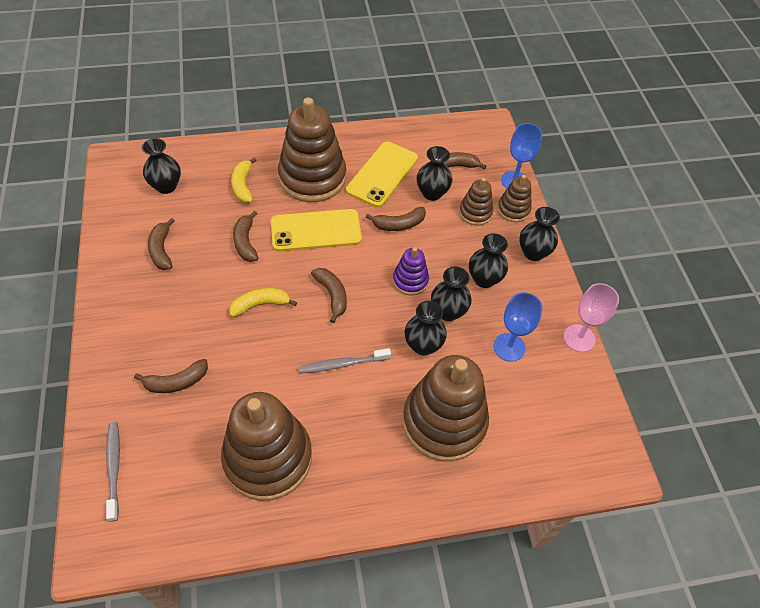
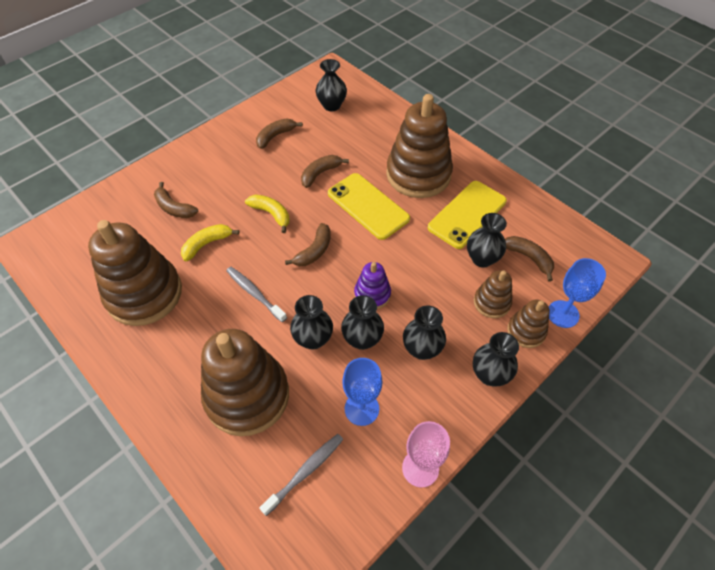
camera: 60 degrees right, 0 degrees up
grey toothbrush [106,422,120,522] -> grey toothbrush moved to [259,434,343,516]
yellow banana [231,157,256,203] -> yellow banana moved to [181,224,239,261]
yellow phone [346,141,418,208] -> yellow phone turned 45 degrees counterclockwise [428,181,507,249]
brown banana [366,207,426,231] -> none

